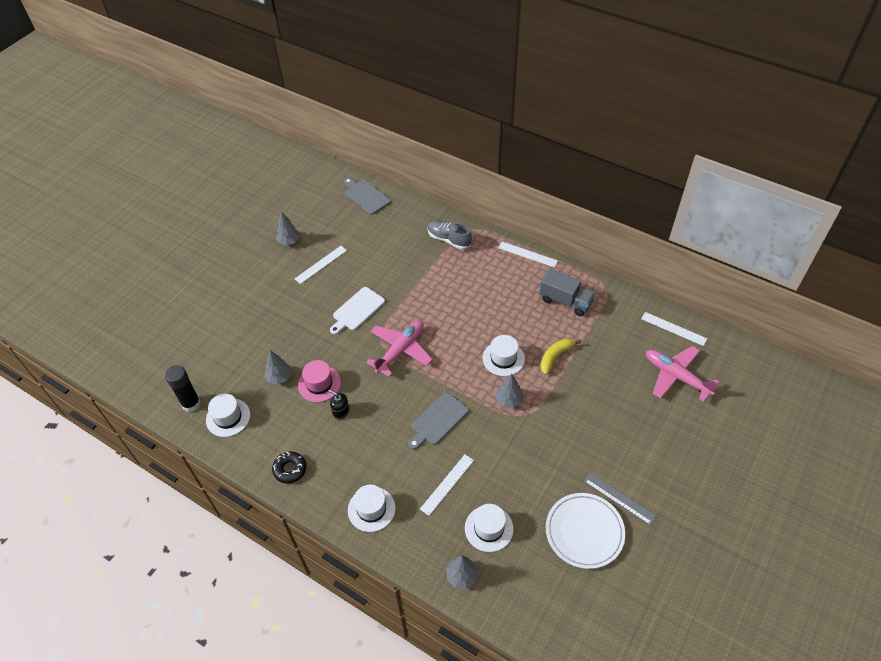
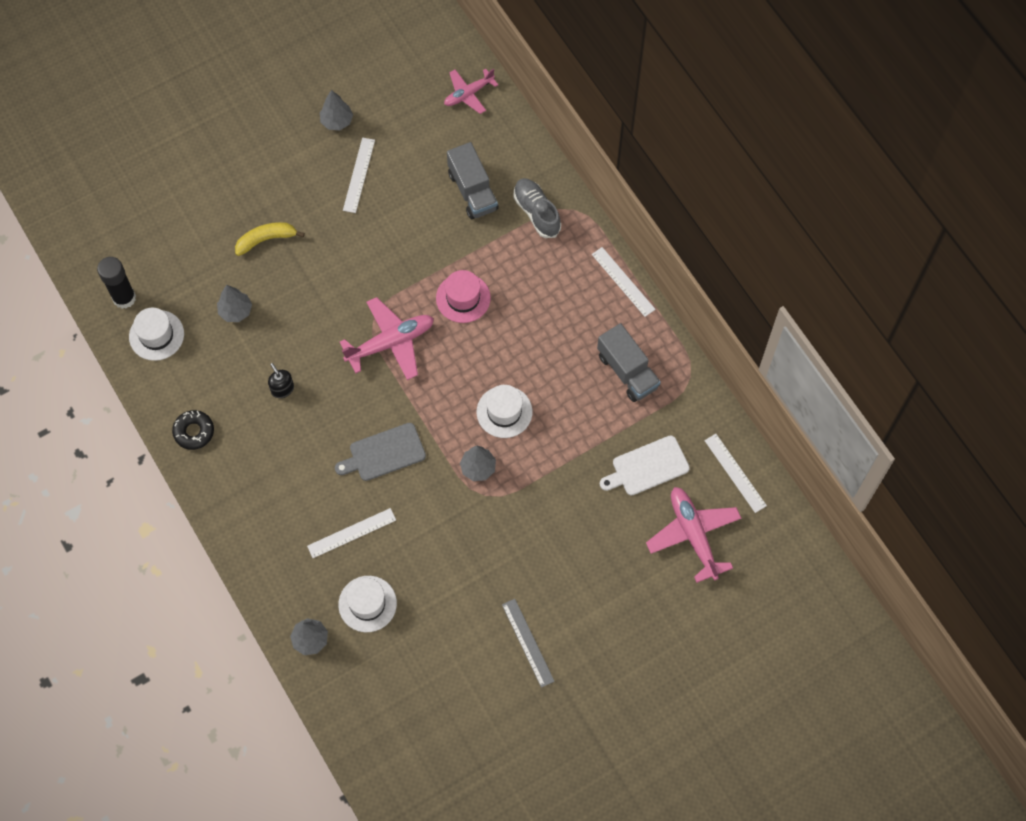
camera: 25 degrees right, 15 degrees up
white ruler [295,246,347,284] -> white ruler turned 60 degrees counterclockwise [343,138,375,213]
pink hat [298,360,341,402] -> pink hat moved to [436,270,491,323]
white cutting board [330,287,385,335] -> white cutting board moved to [600,435,690,495]
grey cutting board [344,178,391,215] -> pink plane [444,69,498,114]
white hat [348,485,395,532] -> none
yellow banana [540,338,581,375] -> yellow banana moved to [235,222,305,256]
white plate [546,493,625,569] -> none
none -> grey truck [447,142,498,219]

